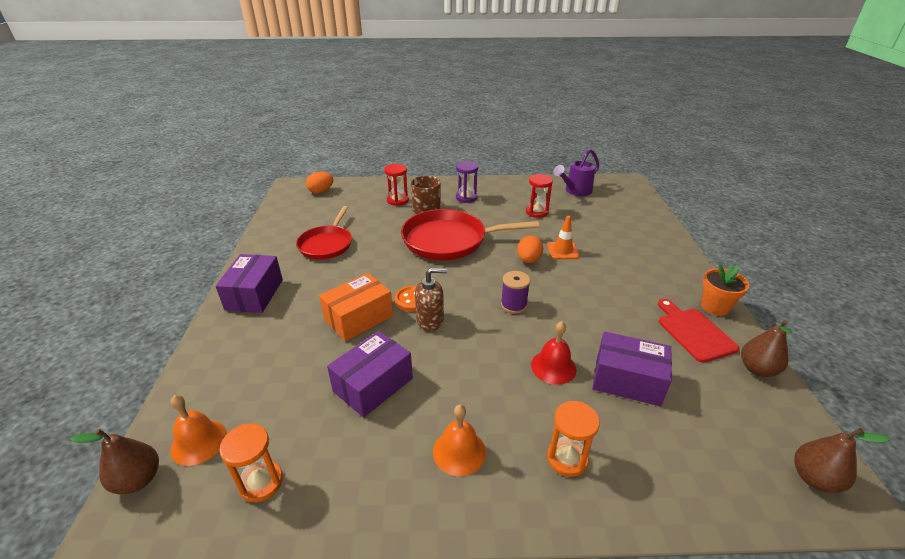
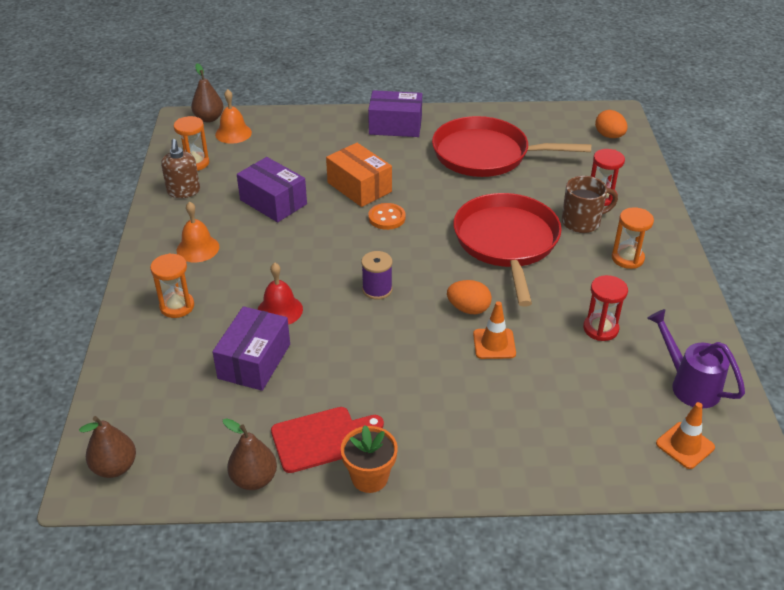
camera: 90 degrees right, 5 degrees up
red pan [296,206,352,260] -> red pan [432,116,591,177], size x1.56
brown soap dispenser [415,268,447,331] -> brown soap dispenser moved to [161,139,200,198]
purple hourglass [456,161,478,203] -> orange hourglass [612,207,654,269]
none -> orange traffic cone [656,402,715,469]

